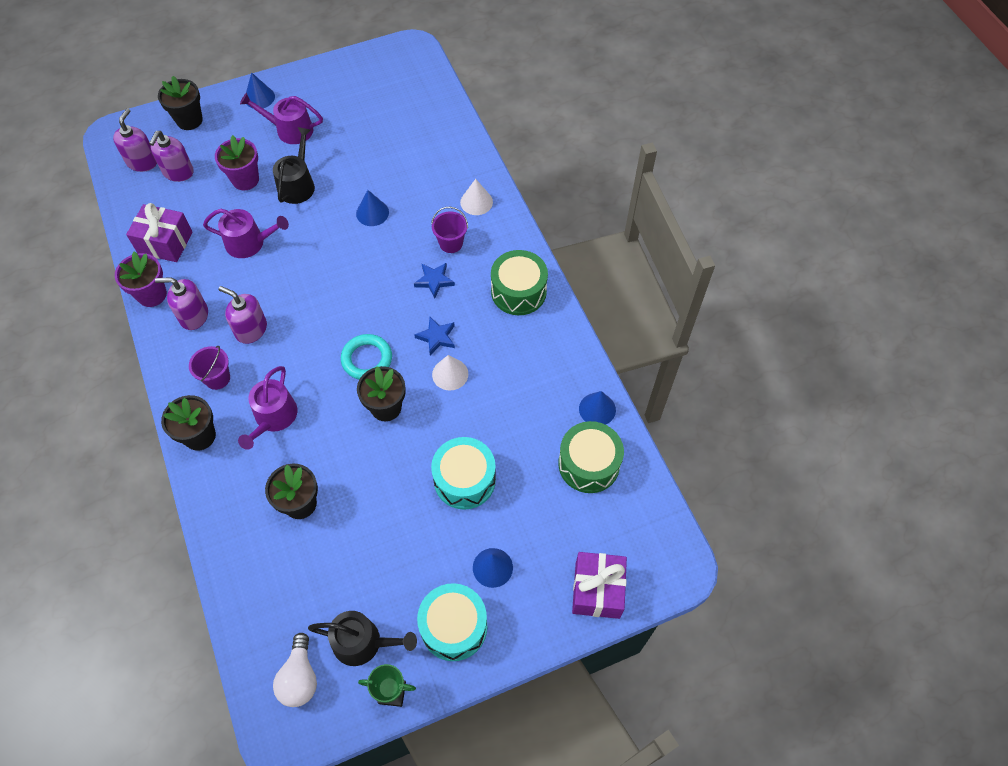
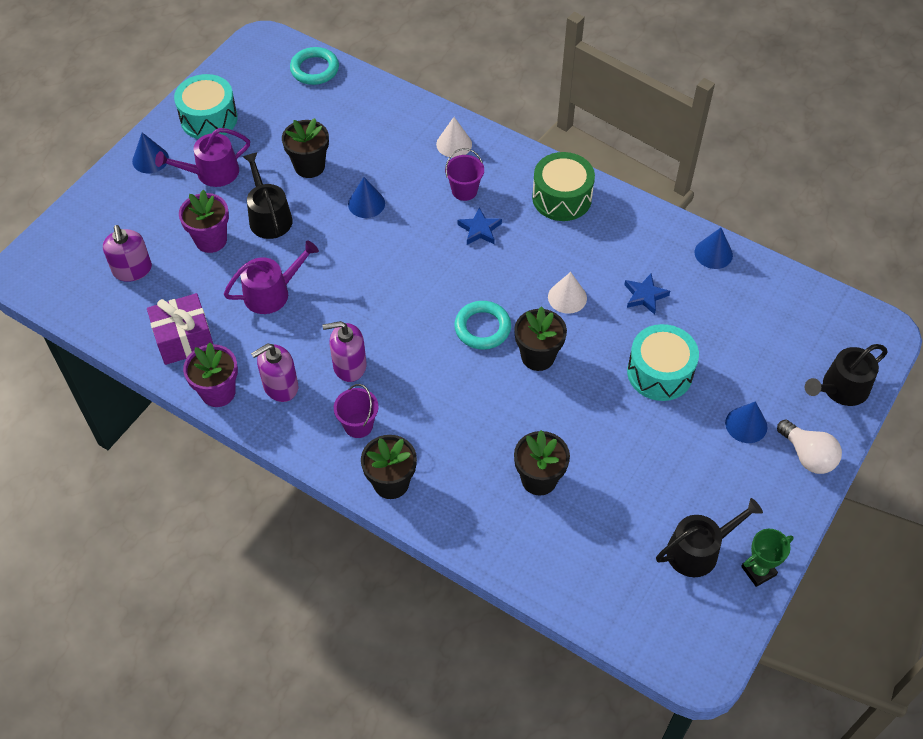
camera: 35 degrees left, 5 degrees down
purple soap dispenser [113,108,157,172] -> none
black flower pot [158,76,203,130] -> black flower pot moved to [282,118,329,178]
purple watering can [238,366,297,450] -> none
white light bulb [273,633,317,707] -> white light bulb moved to [777,420,842,474]
blue star [414,317,455,355] -> blue star moved to [624,274,670,314]
turquoise drum [417,583,487,661] -> turquoise drum moved to [174,74,238,139]
green drum [558,421,624,493] -> none
purple gift [572,552,627,619] -> black watering can [805,344,888,406]
none -> turquoise ring [290,47,339,85]

